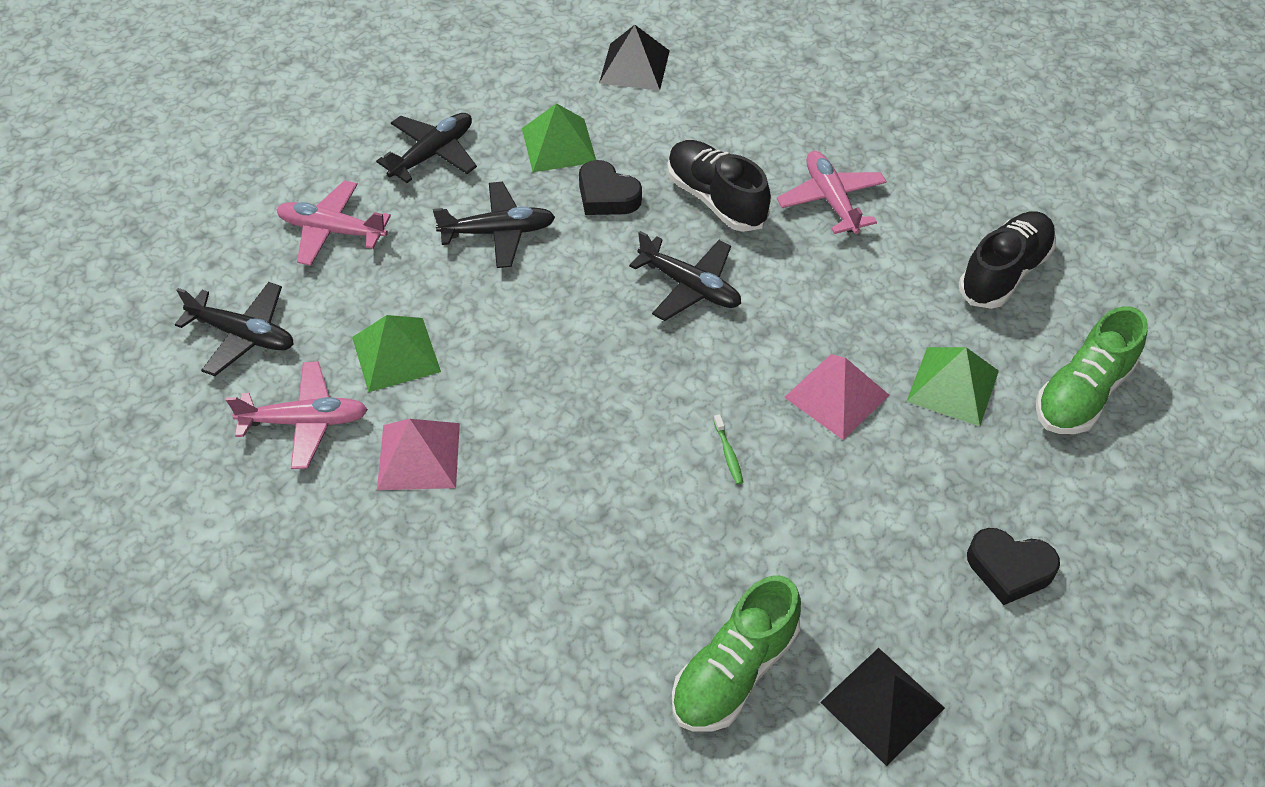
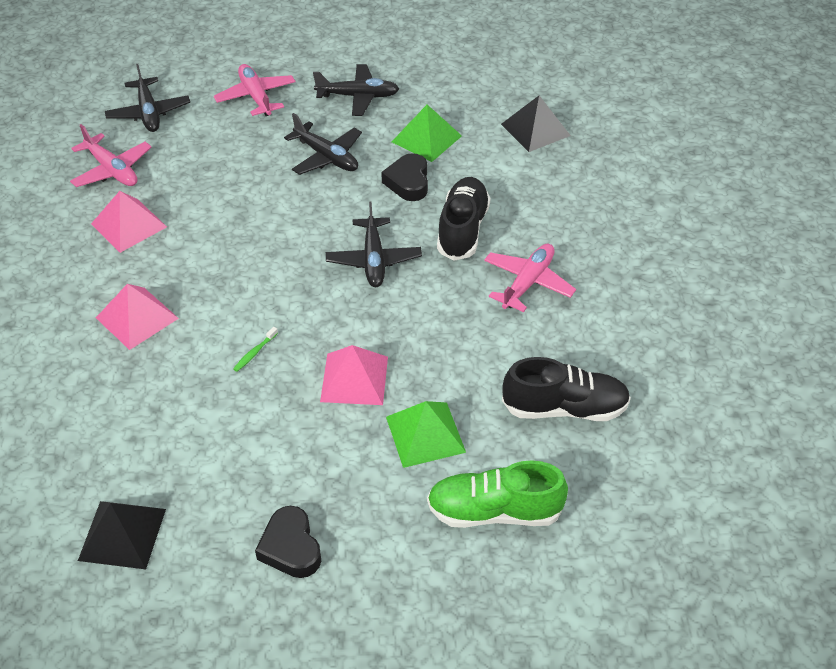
camera: 50 degrees right, 5 degrees down
green pyramid [352,315,441,392] -> none
green shoe [672,575,801,732] -> none
none -> pink pyramid [96,284,179,350]

